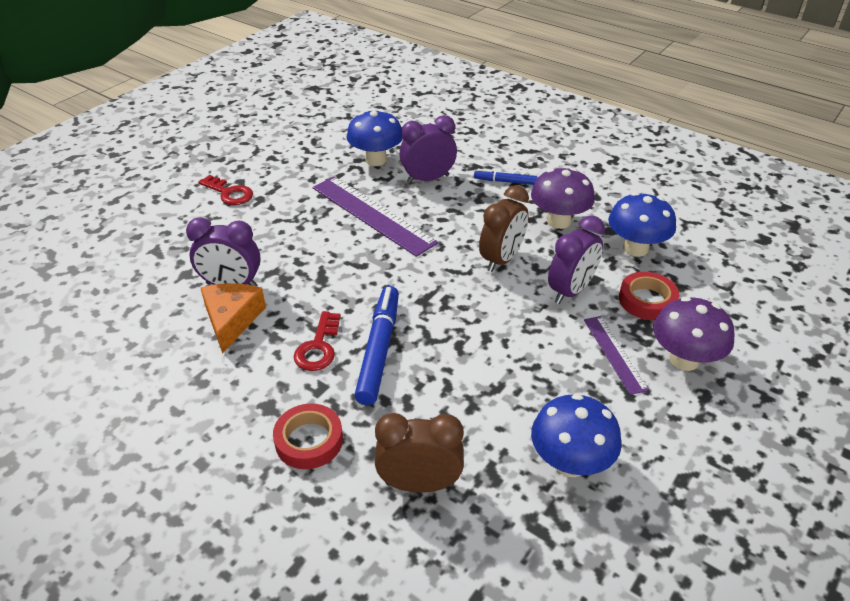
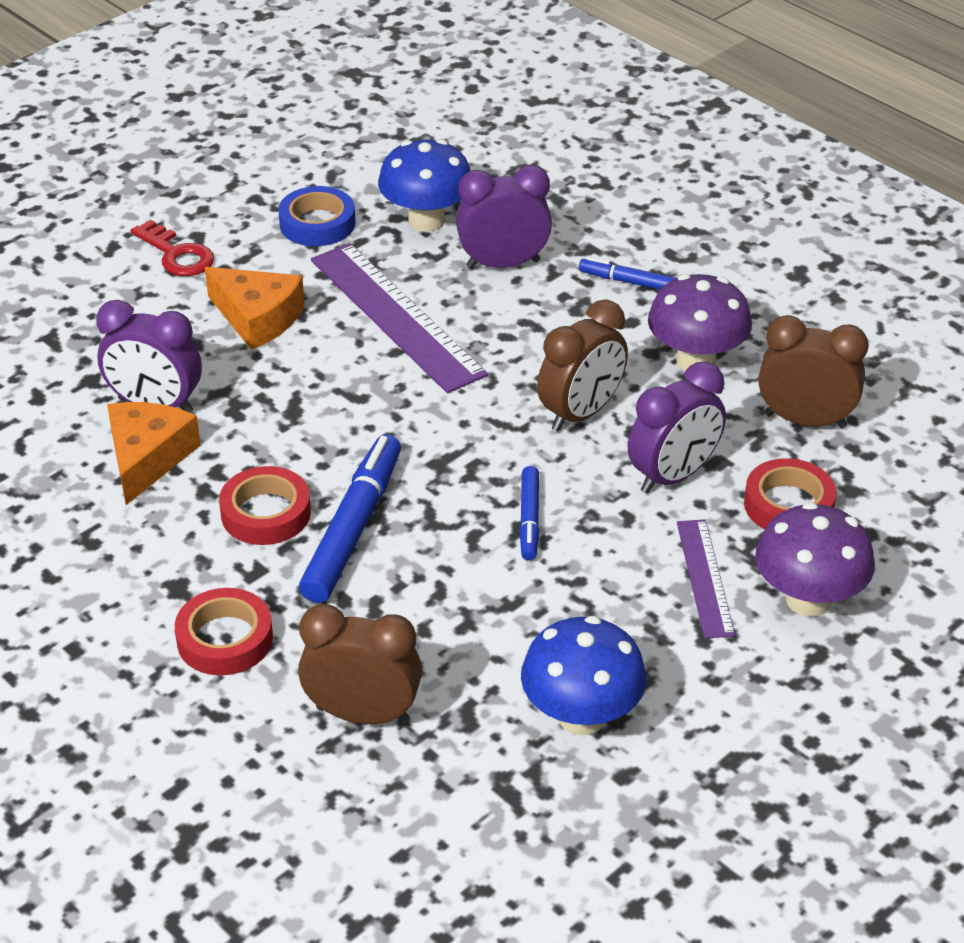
camera: 10 degrees right, 0 degrees up
red key [293,311,341,371] -> red tape [219,466,311,545]
blue mushroom [608,192,676,257] -> brown clock [759,315,869,428]
none -> orange cheese [205,267,305,350]
none -> blue tape [278,186,356,246]
none -> blue marker [519,466,539,561]

